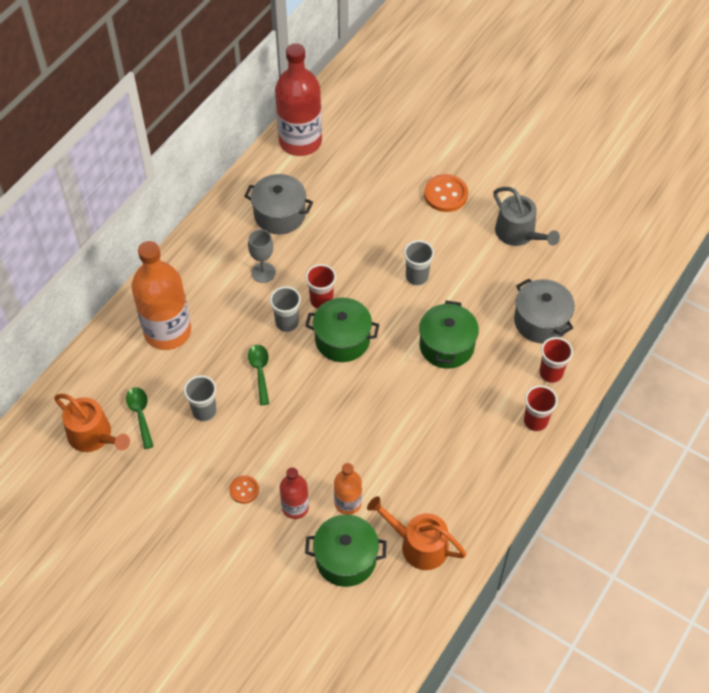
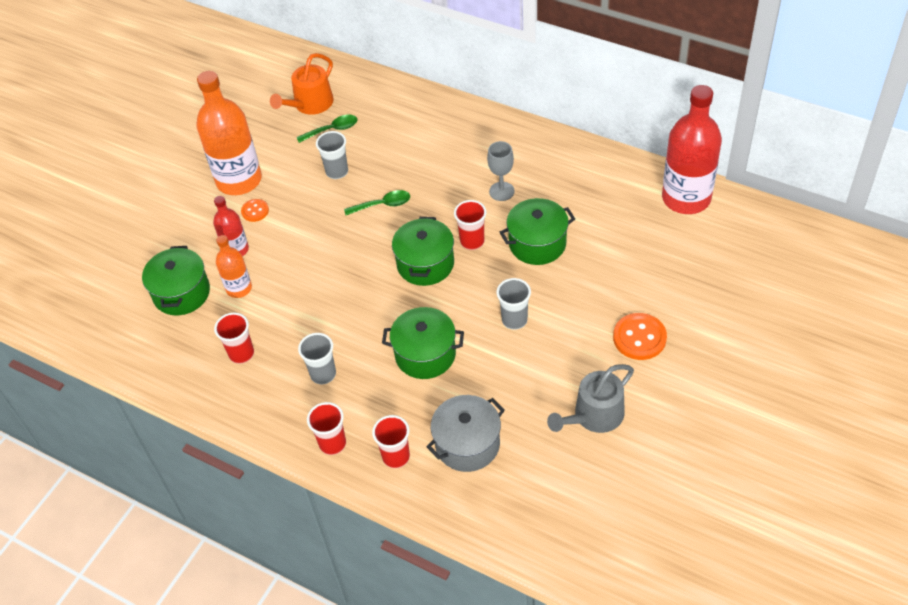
camera: 90 degrees right, 5 degrees down
orange bottle [132,241,191,350] -> orange bottle moved to [196,71,262,195]
grey pot [244,174,313,234] -> none
grey cup [270,286,301,332] -> grey cup moved to [298,333,336,384]
orange watering can [367,496,466,570] -> none
none -> red cup [214,313,254,364]
none -> green pot [500,198,575,265]

